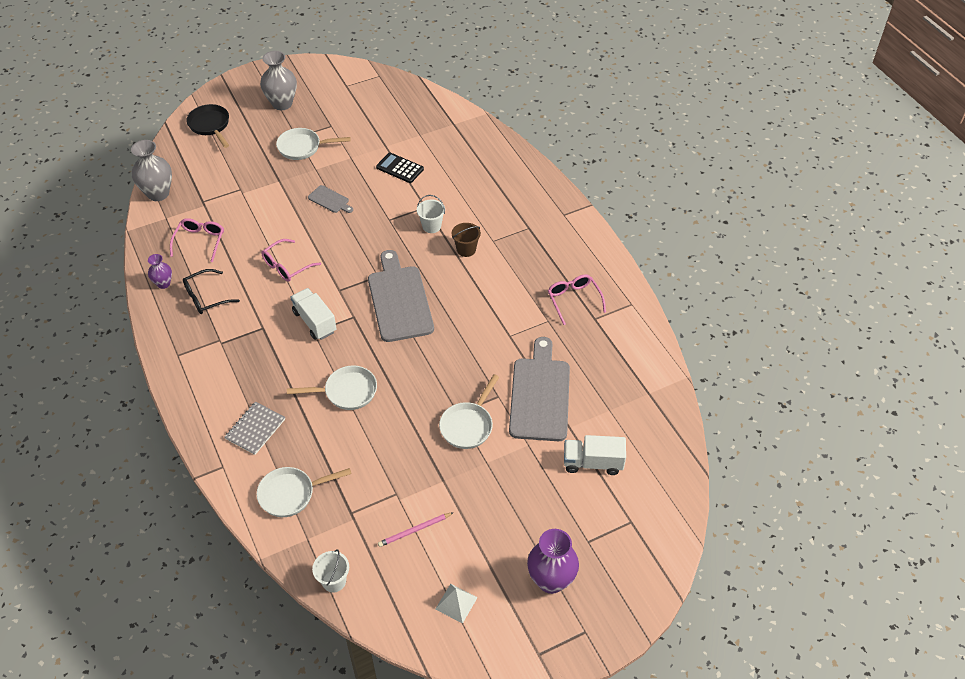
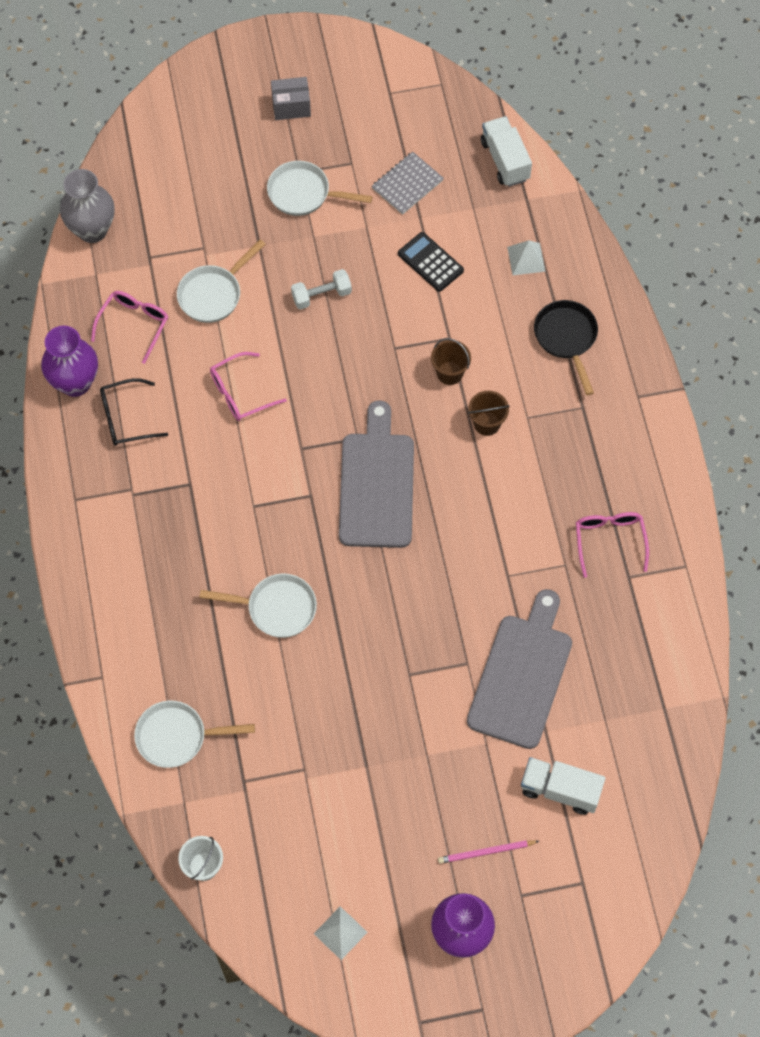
camera: 15 degrees right, 15 degrees up
purple vase [148,254,172,289] -> purple vase [41,326,98,397], size x1.78
black pan [186,104,229,148] -> black pan moved to [534,300,598,395]
grey notebook [224,401,285,455] -> grey notebook moved to [372,152,444,215]
grey vase [260,51,297,110] -> grey box [271,77,311,120]
white truck [290,288,337,340] -> white truck moved to [481,116,532,187]
grey cutting board [308,185,353,213] -> white dumbbell [291,269,352,310]
pink pencil [378,512,454,547] -> pink pencil moved to [438,840,539,864]
white bucket [417,195,445,233] -> brown bucket [431,338,471,385]
white pan [439,374,499,449] -> white pan moved to [177,240,265,323]
none -> white pyramid [507,240,545,275]

